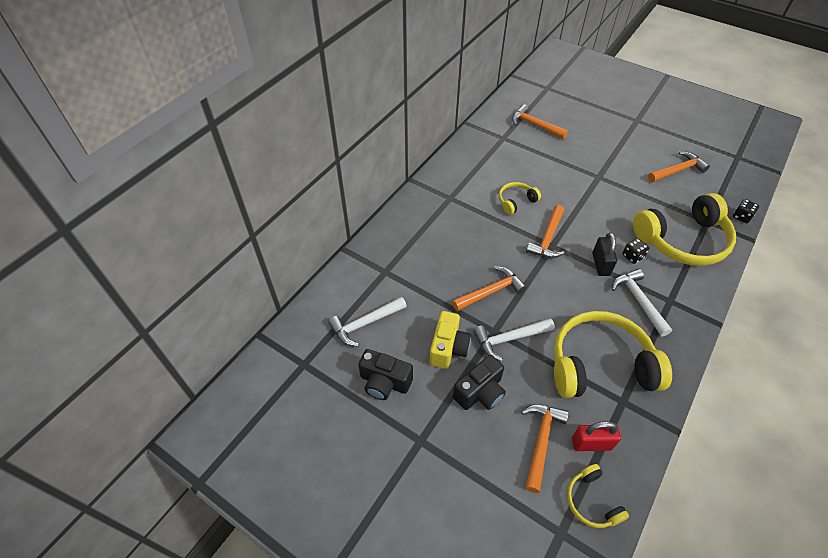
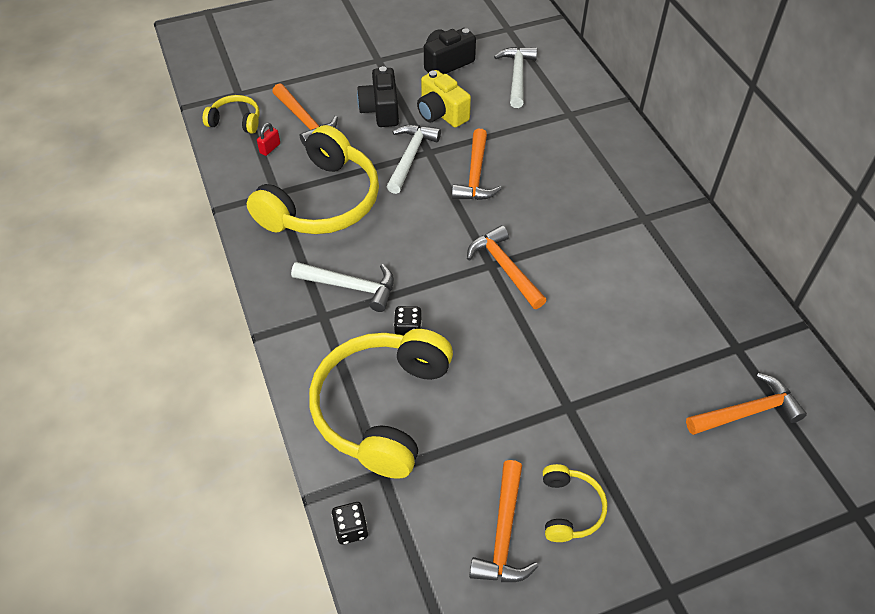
camera: 125 degrees right, 0 degrees up
yellow headphones [499,182,541,215] -> yellow headphones moved to [543,464,608,542]
red padlock [572,421,621,451] -> red padlock [257,123,280,156], size x0.58
black padlock [592,232,617,276] -> none

